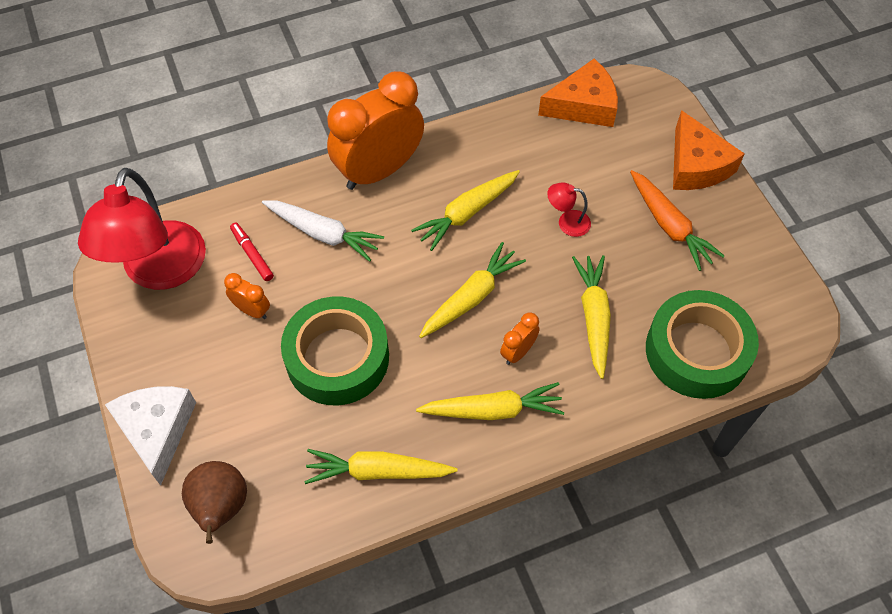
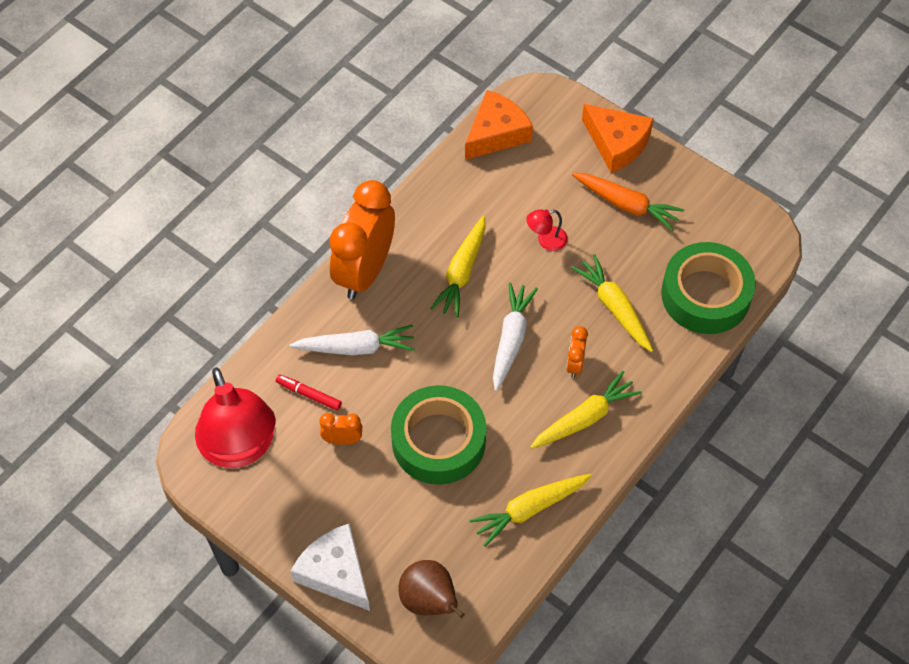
camera: 30 degrees left, 0 degrees up
yellow carrot [419,242,526,338] -> white carrot [493,282,538,391]

